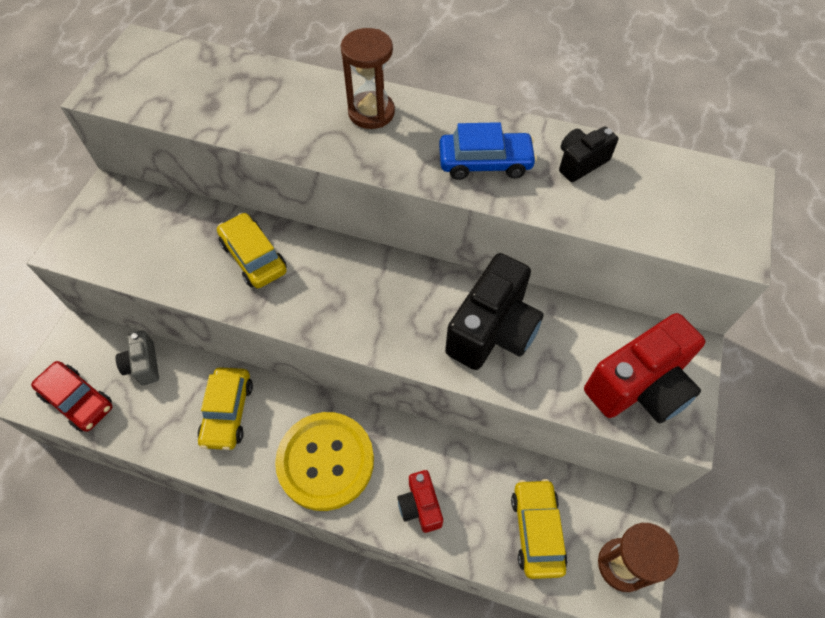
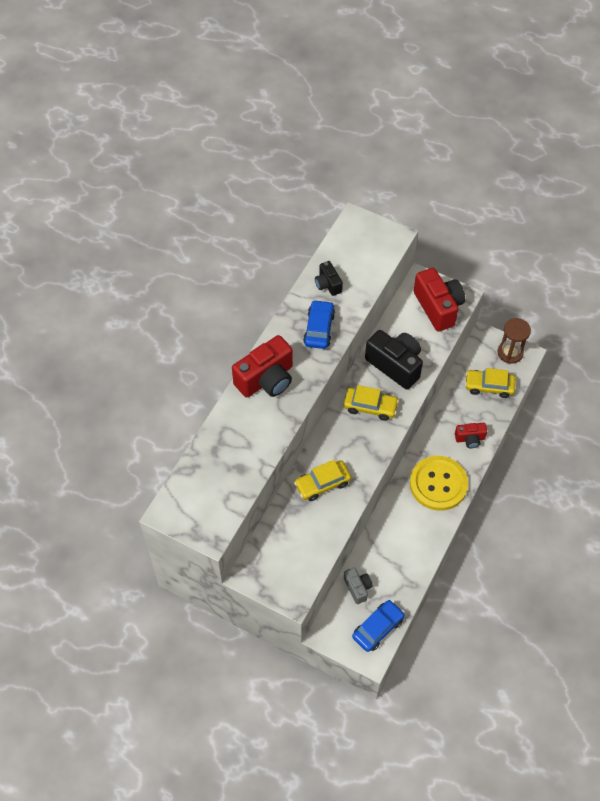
camera: 80 degrees left, 0 degrees up
red car [31,361,113,432] -> blue car [352,600,405,652]
grey camera [115,330,159,385] -> grey camera turned 105 degrees counterclockwise [344,567,373,604]
yellow car [198,367,253,450] -> yellow car moved to [344,385,399,421]
brown hourglass [341,28,395,129] -> red camera [232,335,293,397]

